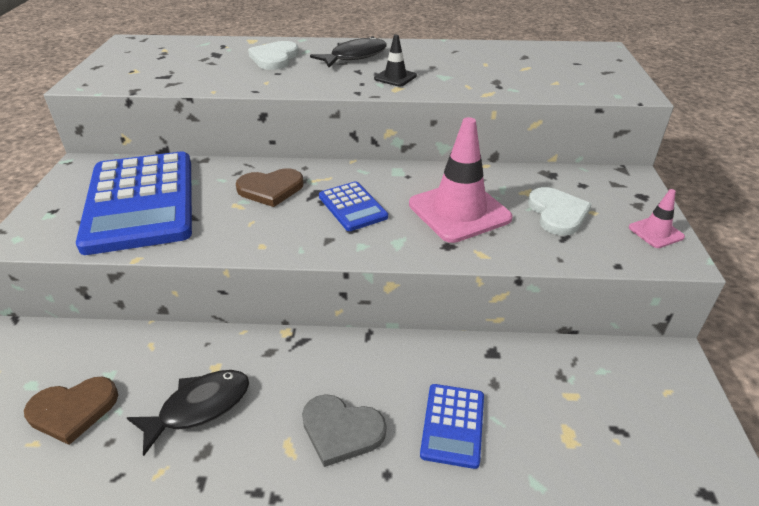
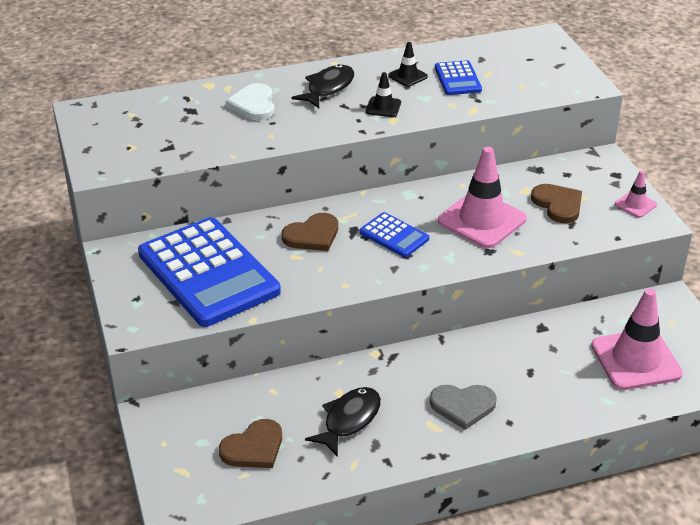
camera: 20 degrees left, 0 degrees up
blue calculator [420,384,484,469] -> blue calculator moved to [435,60,482,95]
white heart [528,187,592,236] -> brown heart [531,184,582,223]
none -> black traffic cone [388,42,428,87]
none -> pink traffic cone [591,288,683,390]

